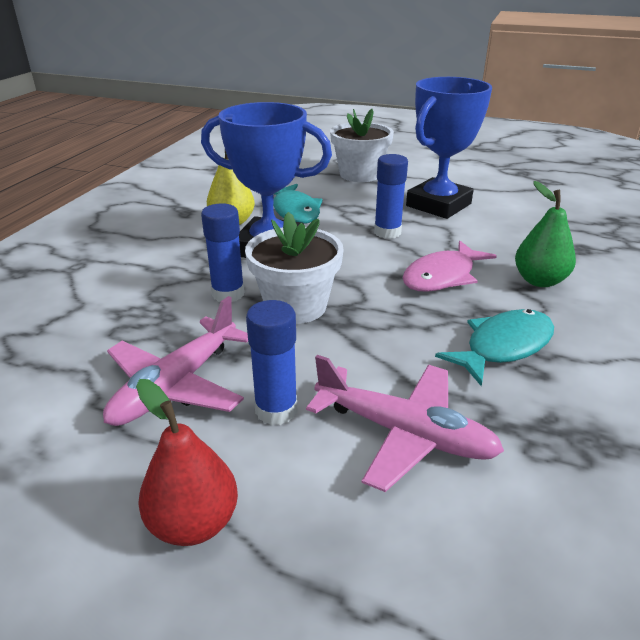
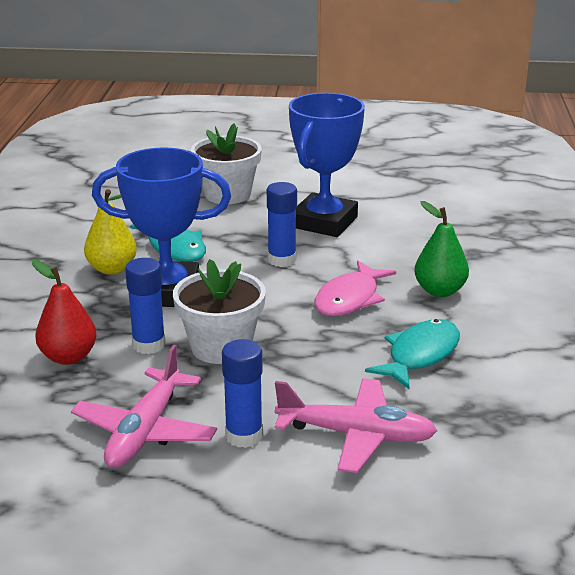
camera: 15 degrees left, 5 degrees down
red pear [136,379,238,546] -> red pear moved to [32,260,97,365]

